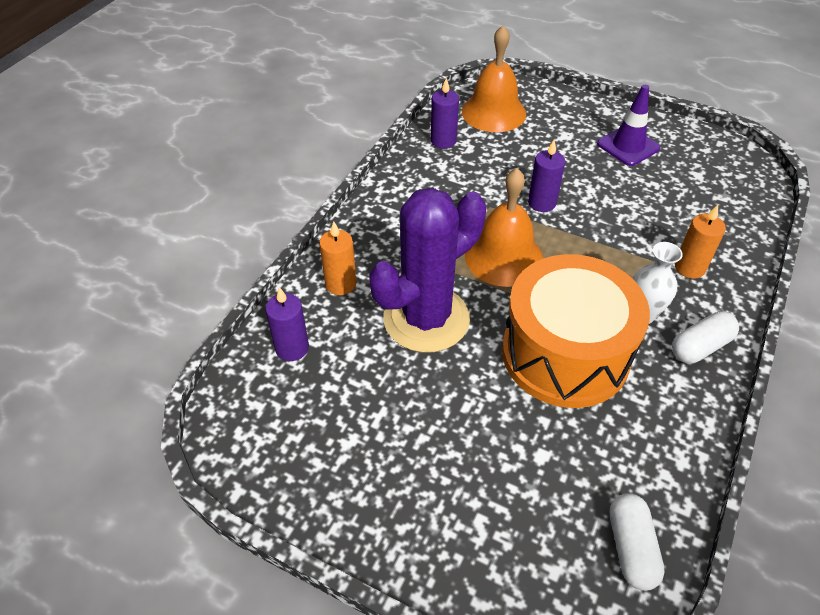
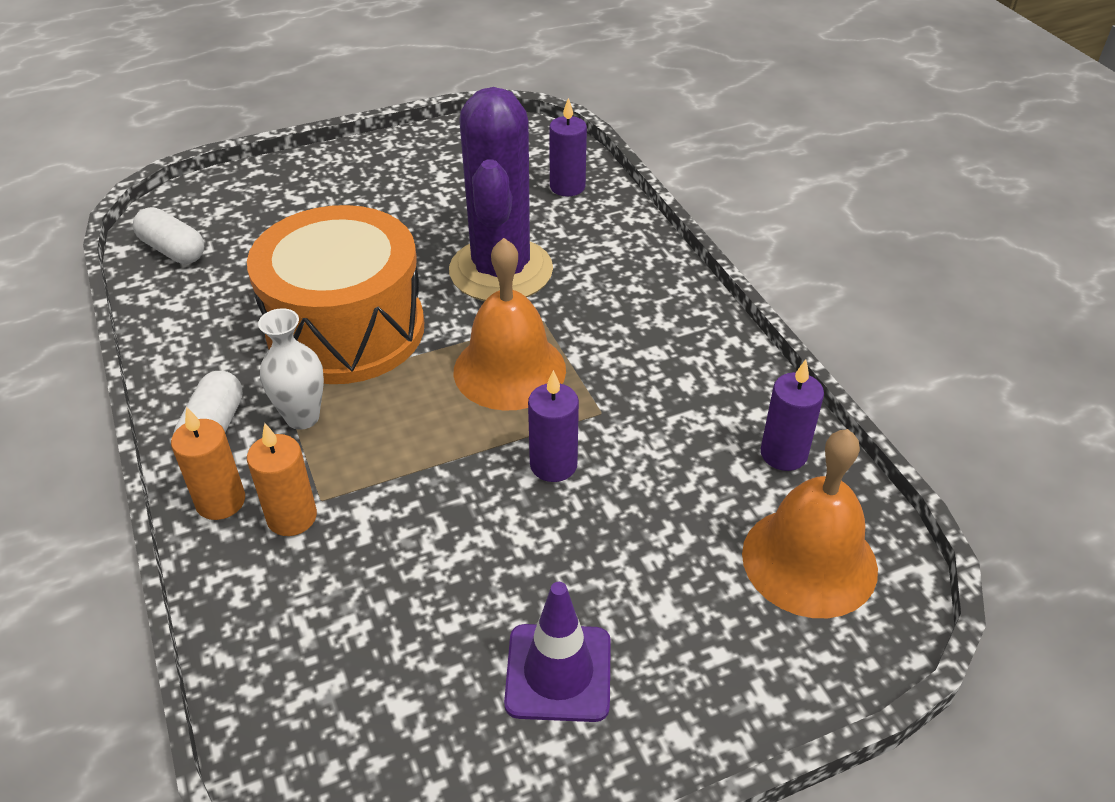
camera: 130 degrees right, 5 degrees down
orange candle [319,221,356,295] -> orange candle moved to [171,407,245,520]

